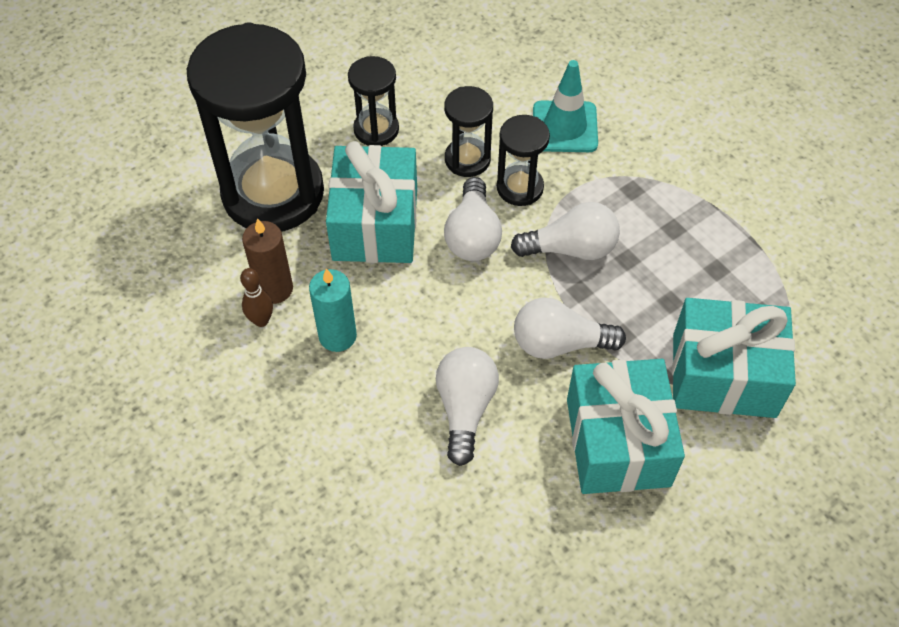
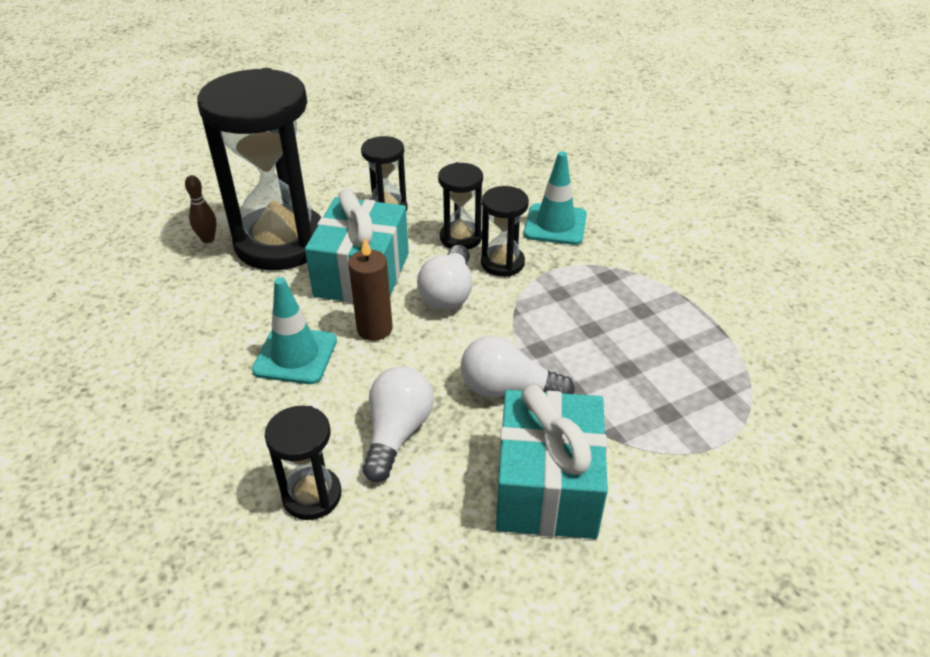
camera: 10 degrees right, 15 degrees down
brown bowling pin [240,268,273,327] -> brown bowling pin moved to [185,175,217,243]
brown candle [242,218,293,304] -> brown candle moved to [348,238,393,341]
turquoise candle [309,268,357,352] -> turquoise traffic cone [252,277,337,384]
white light bulb [511,202,620,260] -> none
turquoise gift [672,298,796,418] -> none
none -> black hourglass [265,406,341,520]

